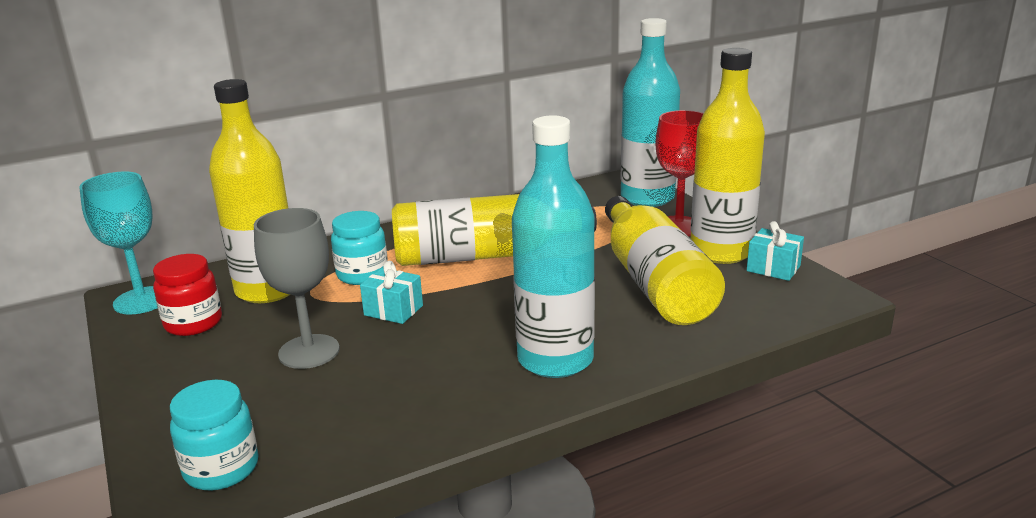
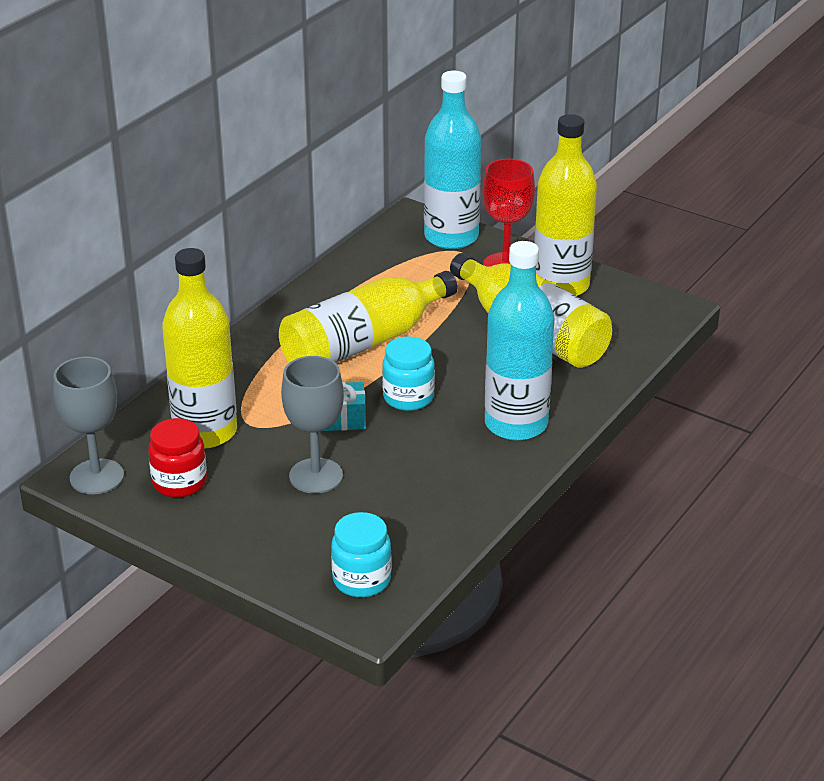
camera: 30 degrees left, 10 degrees up
turquoise goblet [79,172,158,314] -> grey goblet [53,357,124,494]
turquoise jar [331,211,388,285] -> turquoise jar moved to [382,336,435,411]
turquoise gift [747,221,804,281] -> none

